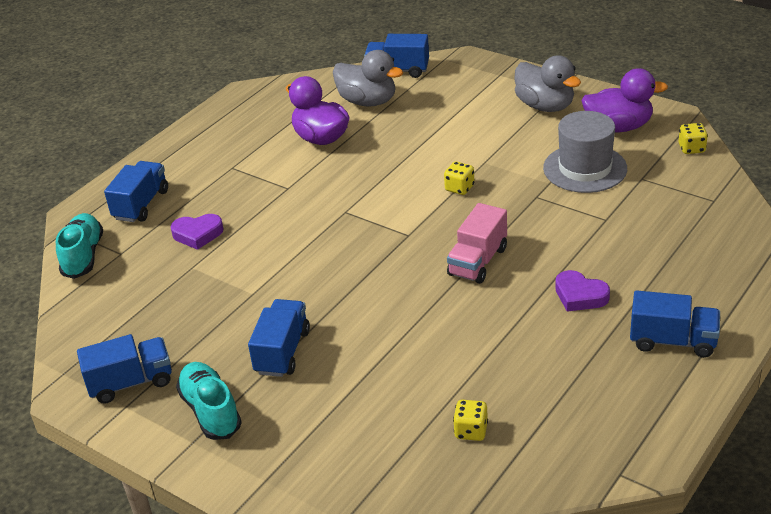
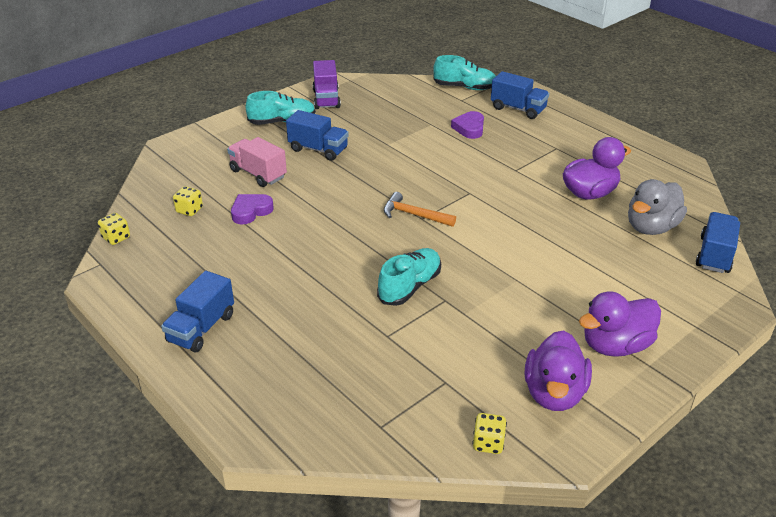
camera: 100 degrees right, 0 degrees up
blue truck [77,334,172,404] -> purple truck [313,60,341,109]
yellow dice [444,162,474,195] -> yellow dice moved to [98,213,130,245]
pink truck [447,203,507,284] -> pink truck moved to [227,137,287,187]
grey duck [514,55,581,112] -> purple duck [579,291,661,357]
grey hat [543,111,627,193] -> none
purple heart [555,270,610,312] -> purple heart moved to [231,194,274,225]
none -> turquoise shoe [377,248,441,306]
none -> orange hammer [384,192,456,227]

